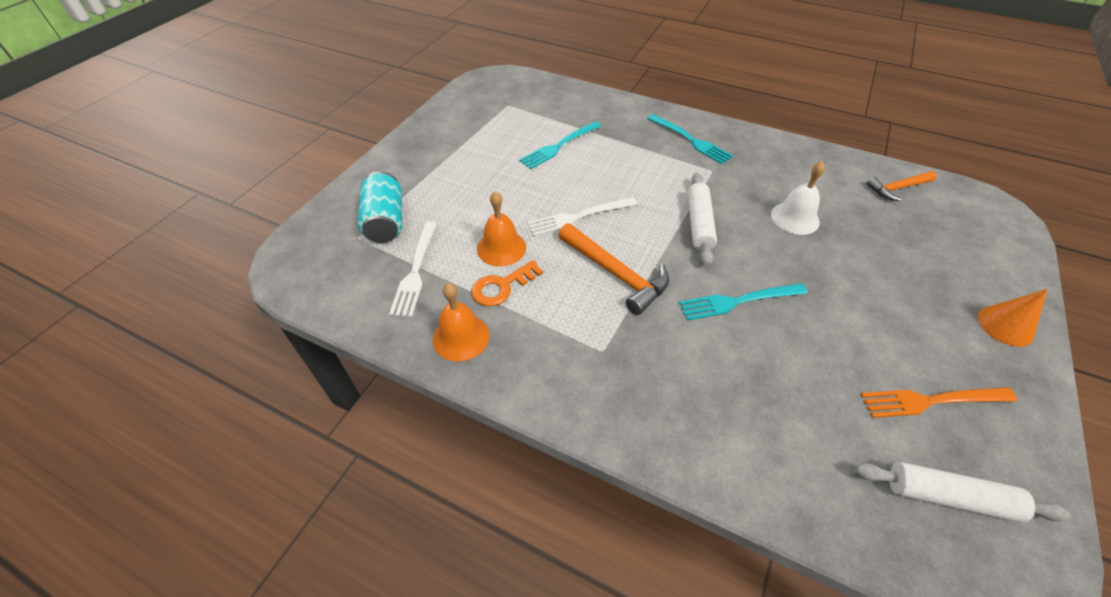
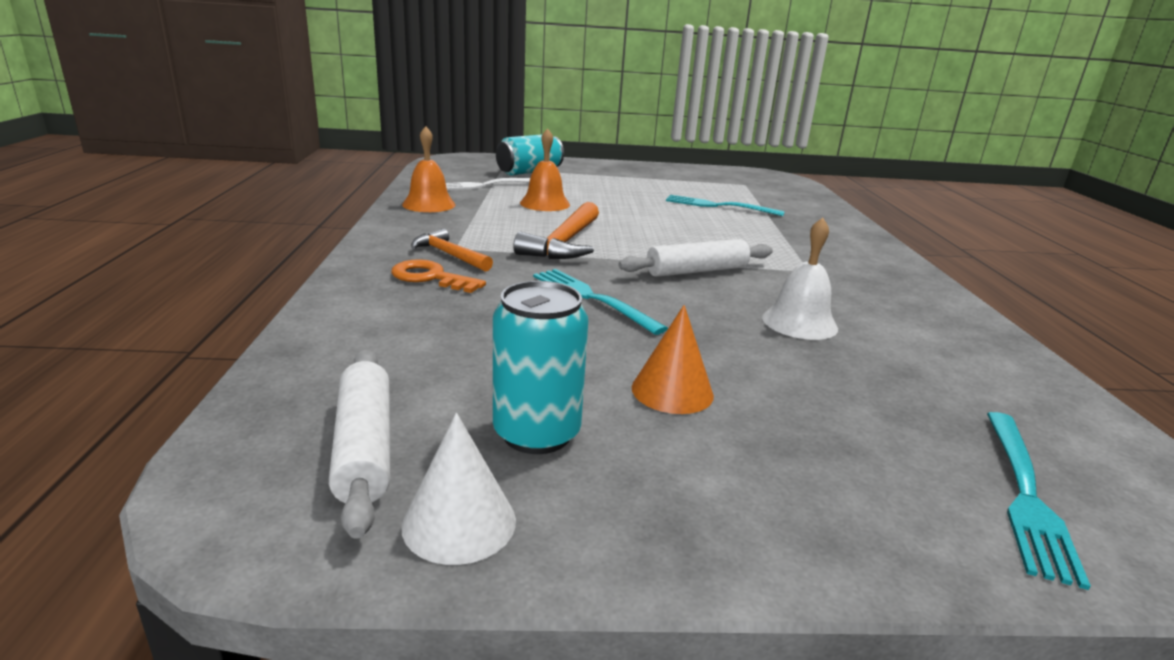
camera: 60 degrees right, 25 degrees down
orange key [471,260,543,306] -> orange key moved to [391,259,486,293]
white fork [527,197,637,237] -> none
turquoise fork [647,114,733,164] -> turquoise fork moved to [987,412,1091,590]
orange fork [860,387,1017,418] -> turquoise can [493,281,588,454]
orange hammer [866,171,937,201] -> orange hammer moved to [411,229,493,272]
orange cone [978,289,1048,347] -> orange cone moved to [632,305,714,414]
none -> white cone [401,413,516,565]

